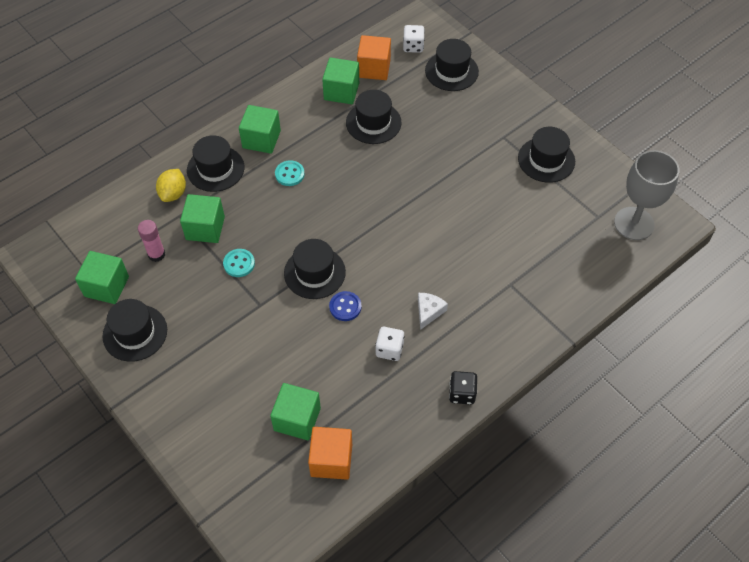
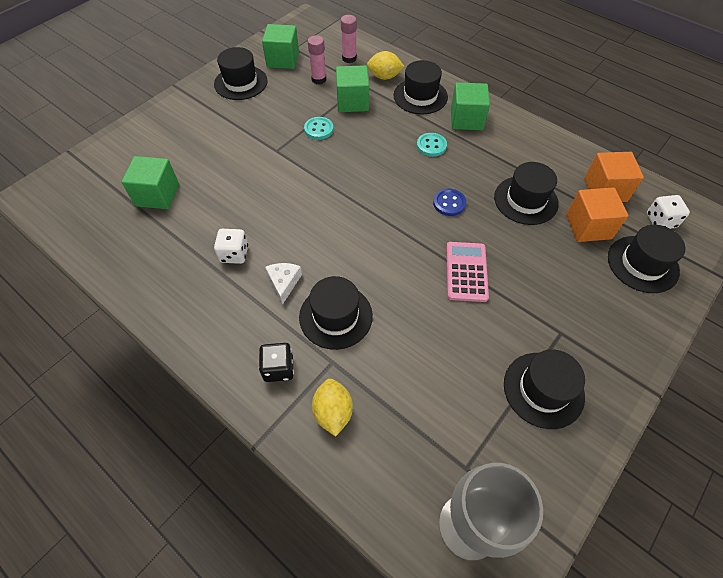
camera: 80 degrees right, 0 degrees up
black hat [284,239,346,299] -> black hat moved to [299,276,373,350]
orange cube [308,427,352,480] -> orange cube moved to [566,187,628,242]
green cube [322,58,359,104] -> none
blue button [329,291,362,321] -> blue button moved to [433,189,466,216]
white cheese [418,293,448,330] -> white cheese turned 105 degrees counterclockwise [265,263,302,305]
black dice [449,371,477,405] -> black dice moved to [259,343,294,382]
none -> yellow lemon [312,379,353,436]
none -> pink glue stick [341,15,357,63]
none -> pink calculator [446,242,489,302]

